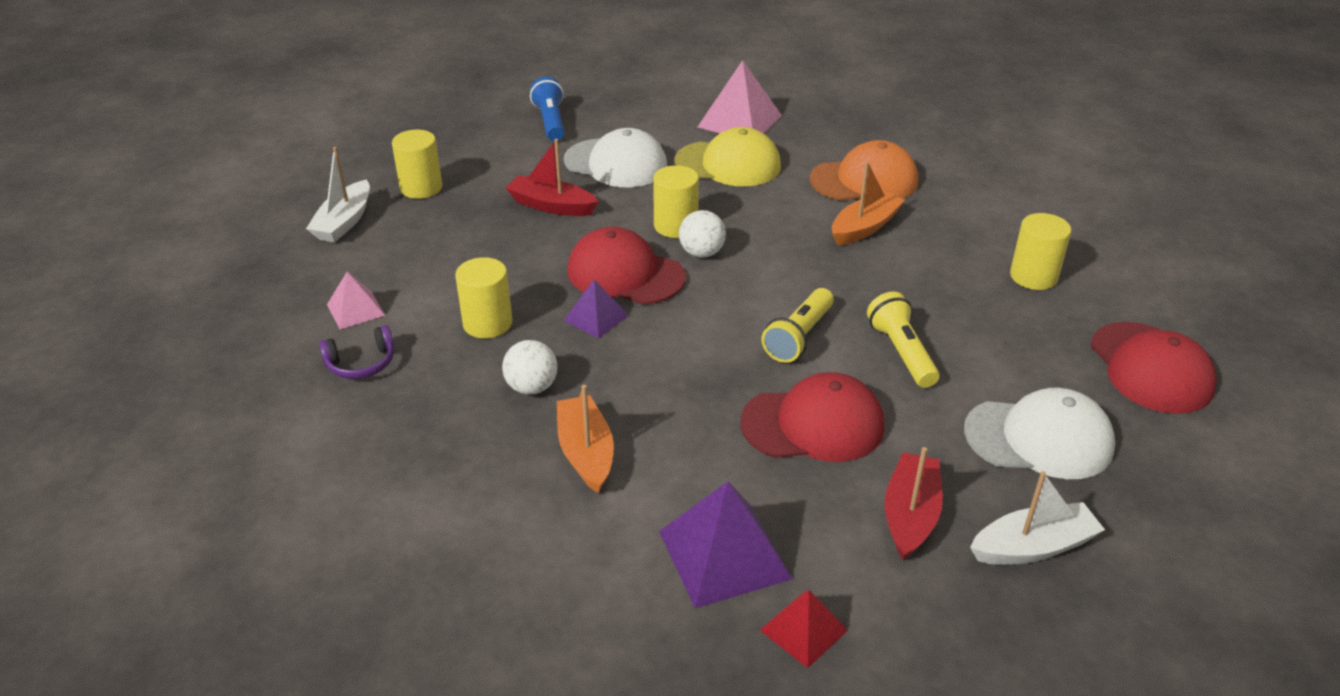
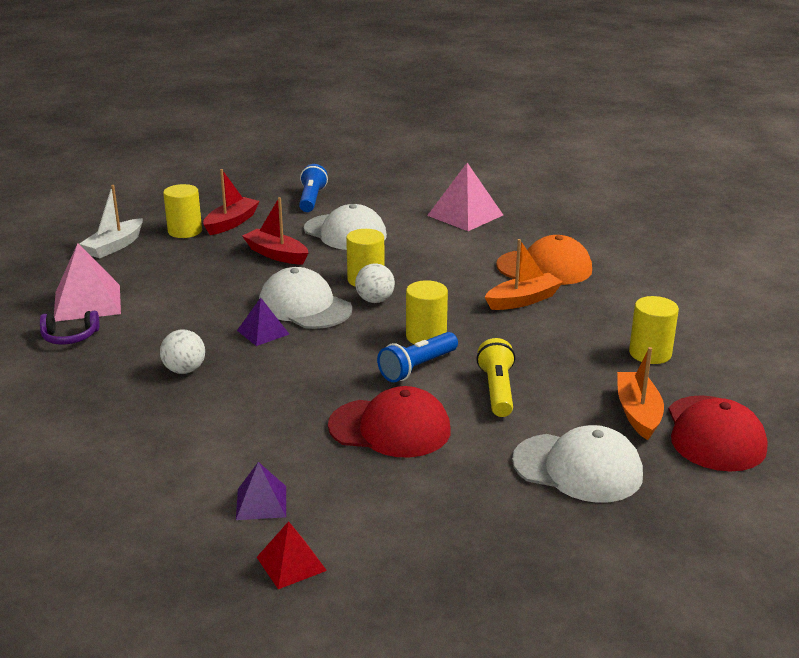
camera: 15 degrees right, 10 degrees down
pink pyramid [327,272,385,329] -> pink pyramid [54,243,121,322], size x1.75
yellow cylinder [455,257,512,338] -> yellow cylinder moved to [406,280,448,344]
orange boat [557,385,614,493] -> orange boat moved to [617,347,664,440]
red cap [567,227,686,305] -> white cap [259,267,352,329]
purple pyramid [659,481,792,608] -> purple pyramid [236,462,286,520], size x0.57
yellow cap [675,127,781,187] -> none
yellow flashlight [762,288,834,363] -> blue flashlight [377,332,458,382]
red boat [885,447,943,560] -> red boat moved to [203,169,260,235]
white boat [970,471,1105,565] -> none

